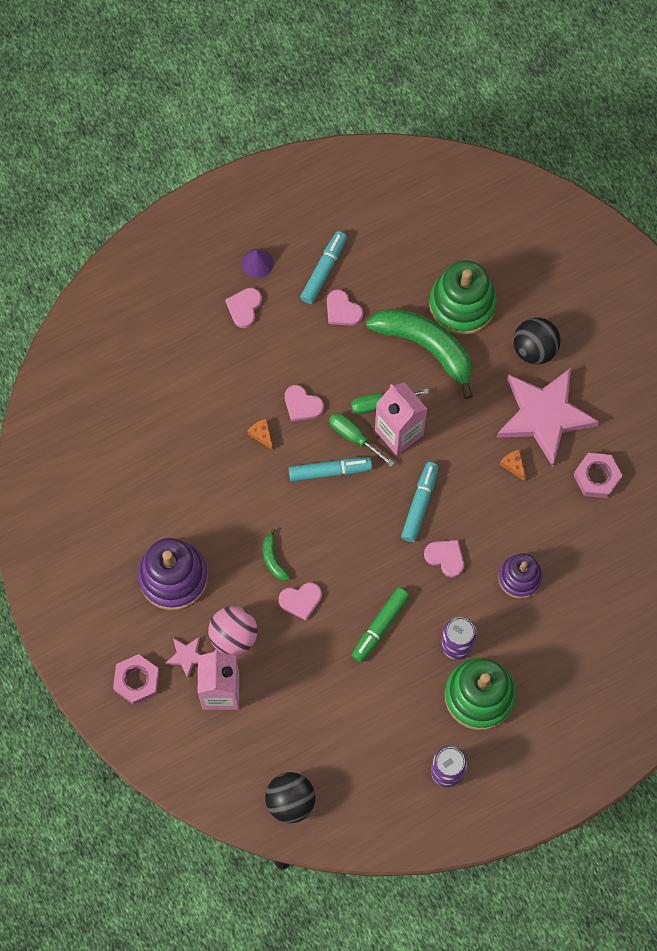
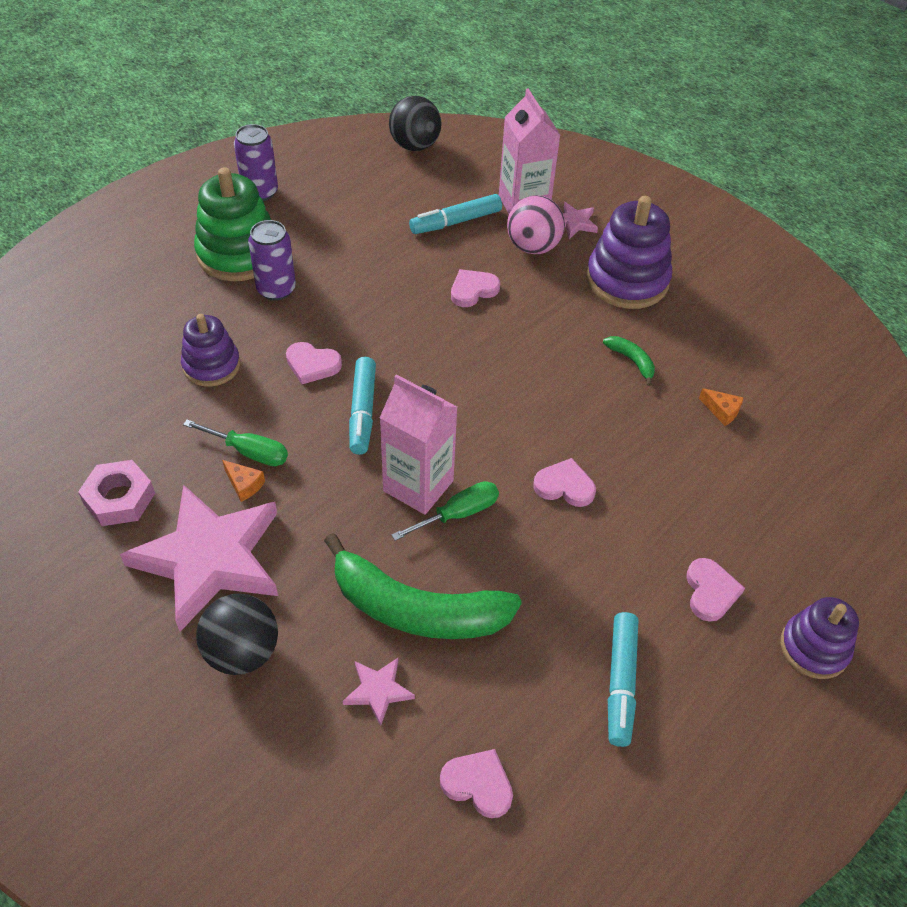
camera: 160 degrees right, 20 degrees down
pink nut [113,654,159,705] -> none
purple cone [242,249,273,278] -> none
orange cheese [248,419,273,450] -> orange cheese moved to [699,388,743,426]
green banana [263,528,290,581] -> green banana moved to [603,336,655,386]
turquoise marker [289,457,372,481] -> turquoise marker moved to [409,194,502,234]
pink heart [327,289,363,326] -> pink heart moved to [440,749,513,818]
green screwdriver [329,413,394,467] -> green screwdriver moved to [183,420,288,466]
green marker [351,587,410,662] -> none
green stacking toy [429,260,497,335] -> pink star [343,658,415,726]
none -> purple stacking toy [781,597,859,679]

